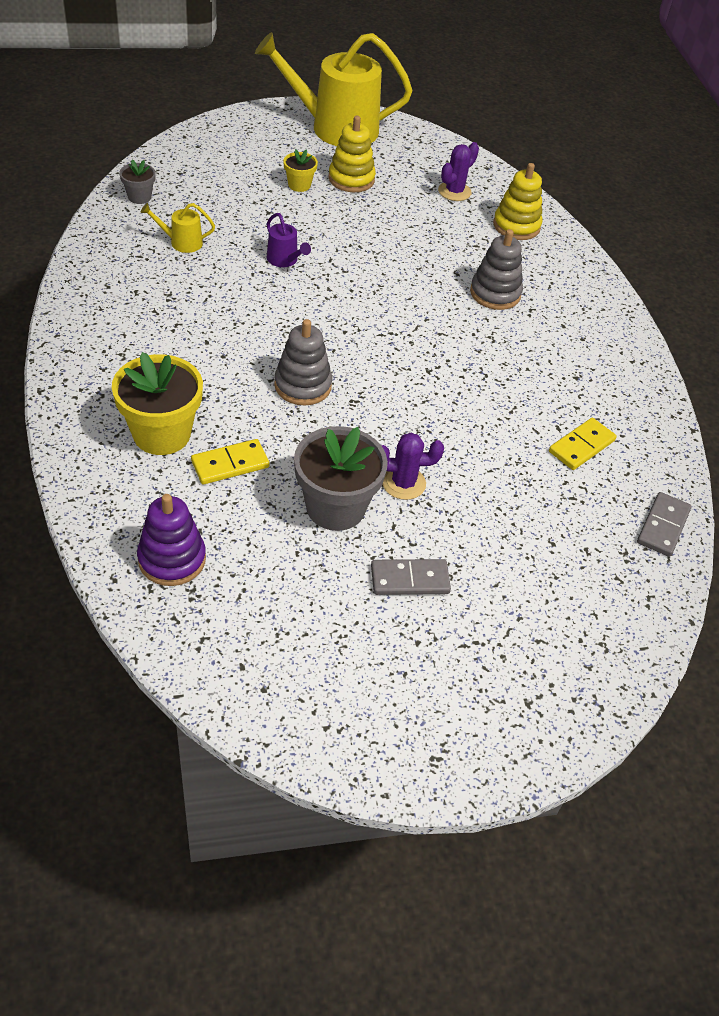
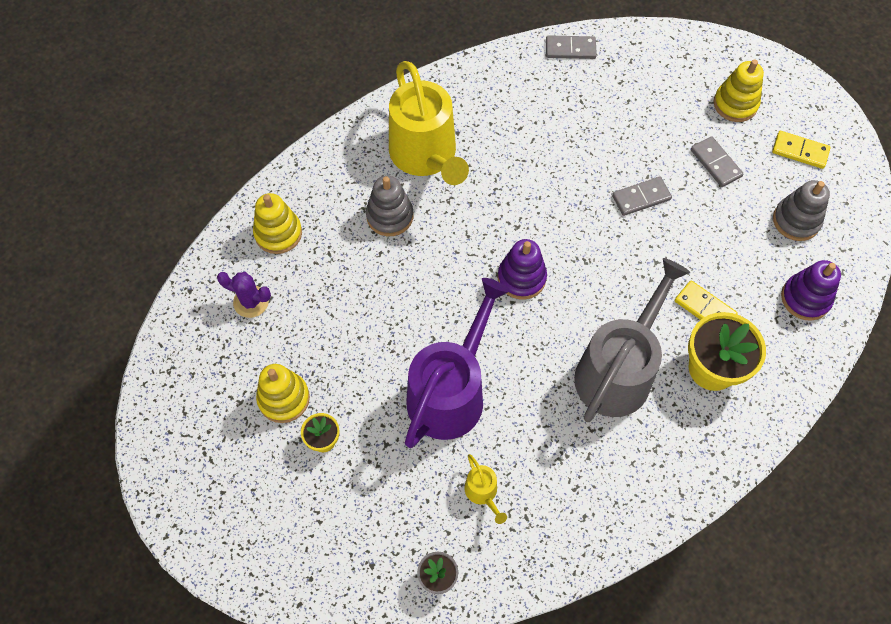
camera: 110 degrees left, 15 degrees up
yellow watering can [255,32,412,146] -> yellow watering can moved to [389,61,469,185]
purple watering can [267,213,311,267] -> purple watering can [405,278,510,448], size x2.44
grey stacking toy [274,319,332,405] -> grey stacking toy moved to [773,180,830,241]
grey flower pot [294,426,388,531] -> none
purple cactus [381,433,444,500] -> grey domino [612,177,672,216]
yellow domino [549,418,617,470] -> yellow domino moved to [772,131,831,169]
none -> purple stacking toy [498,239,547,299]
none -> grey watering can [574,258,690,422]
none -> yellow stacking toy [714,60,764,122]

